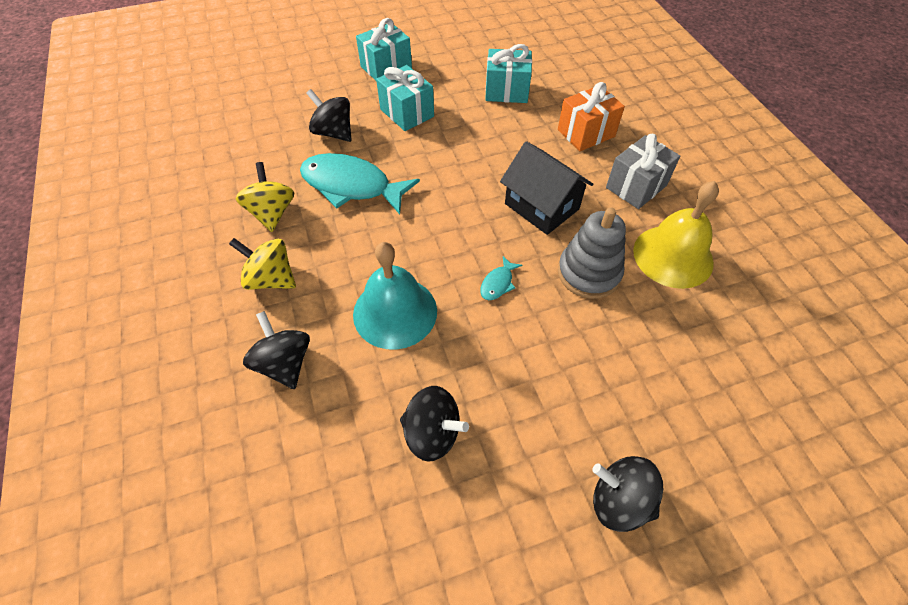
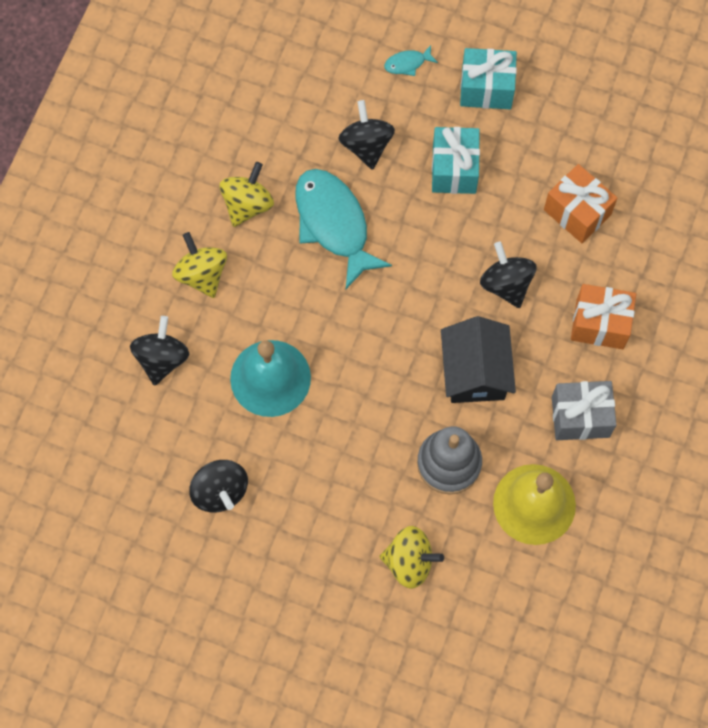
camera: 40 degrees right, 15 degrees up
turquoise fish [480,256,522,300] -> turquoise fish moved to [384,45,438,76]
turquoise gift [485,44,532,103] -> orange gift [544,164,617,243]
black spinning top [592,456,663,532] -> black spinning top moved to [480,242,536,308]
none -> yellow spinning top [379,526,444,589]

